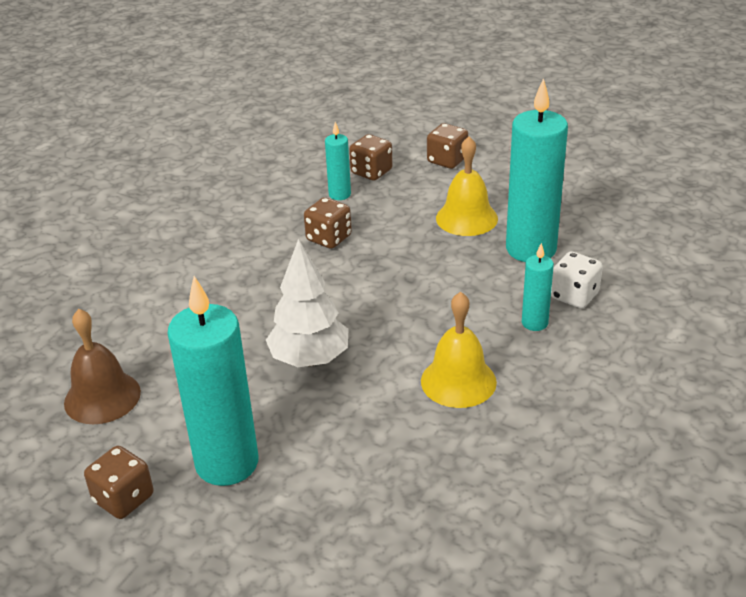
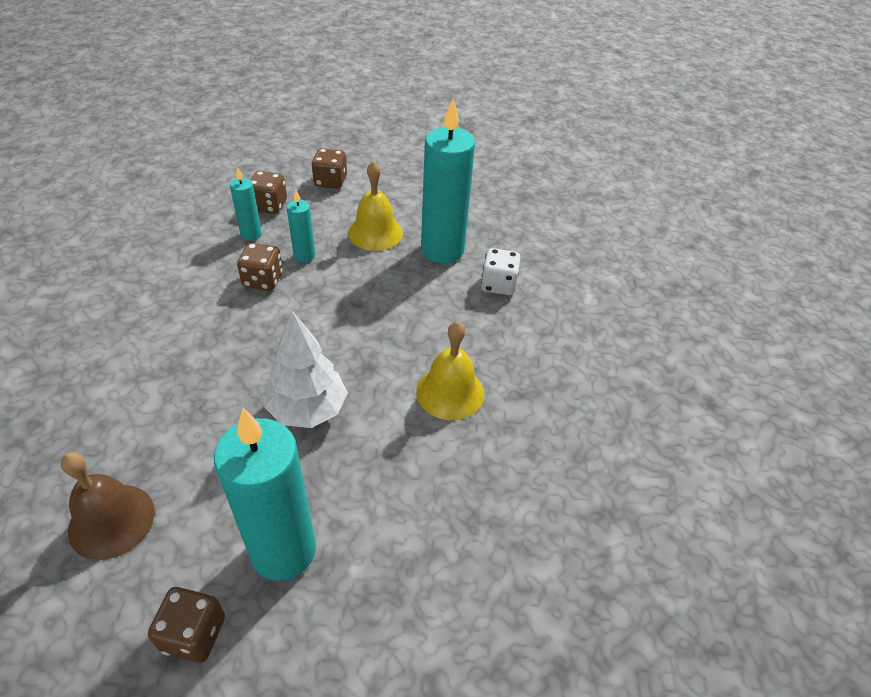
camera: 30 degrees left, 10 degrees up
turquoise candle [522,243,554,331] -> turquoise candle moved to [287,190,315,262]

